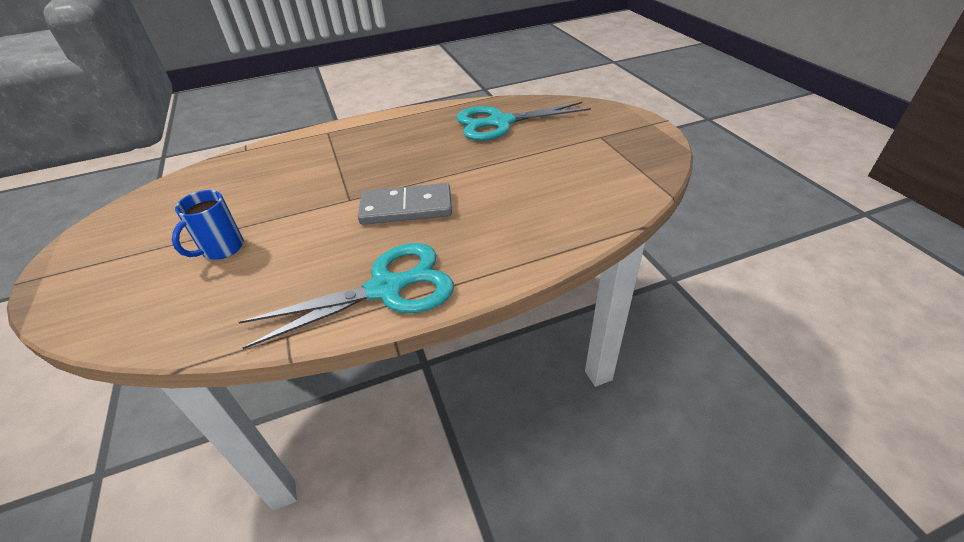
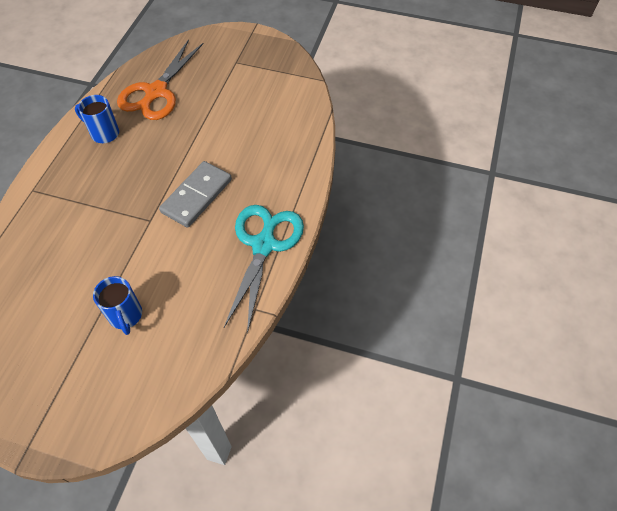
camera: 55 degrees left, 15 degrees up
turquoise scissors [456,102,591,141] -> orange scissors [117,39,204,120]
none -> blue mug [75,95,119,143]

